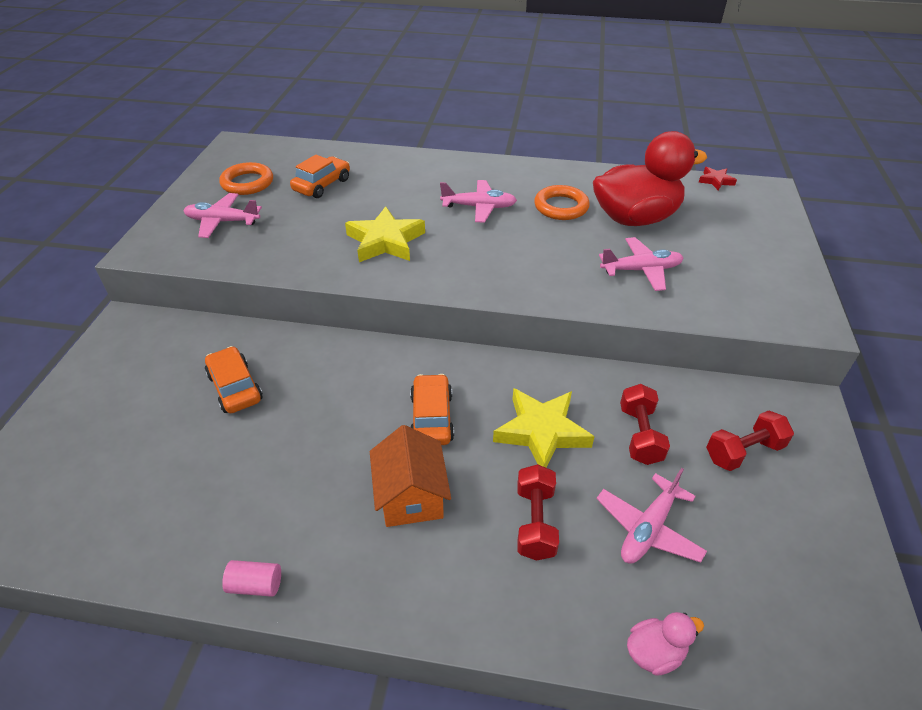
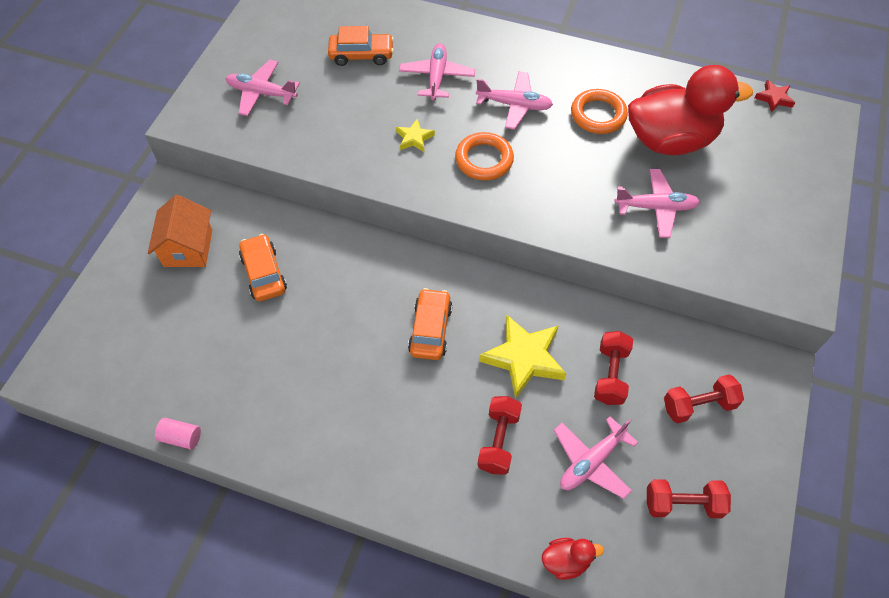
camera: 10 degrees right, 15 degrees up
orange ring [219,162,273,195] -> orange ring moved to [455,132,514,180]
pink cylinder [222,560,281,597] -> pink cylinder moved to [155,418,201,449]
orange car [290,155,350,198] -> orange car turned 45 degrees clockwise [328,26,394,66]
yellow star [345,206,425,262] -> yellow star [396,119,435,152], size x0.50
orange house [370,425,451,527] -> orange house moved to [148,195,212,267]
pink duck [627,612,704,676] -> red duck [542,538,604,580]
none -> pink plane [399,43,475,100]
none -> red dumbbell [647,479,731,518]

